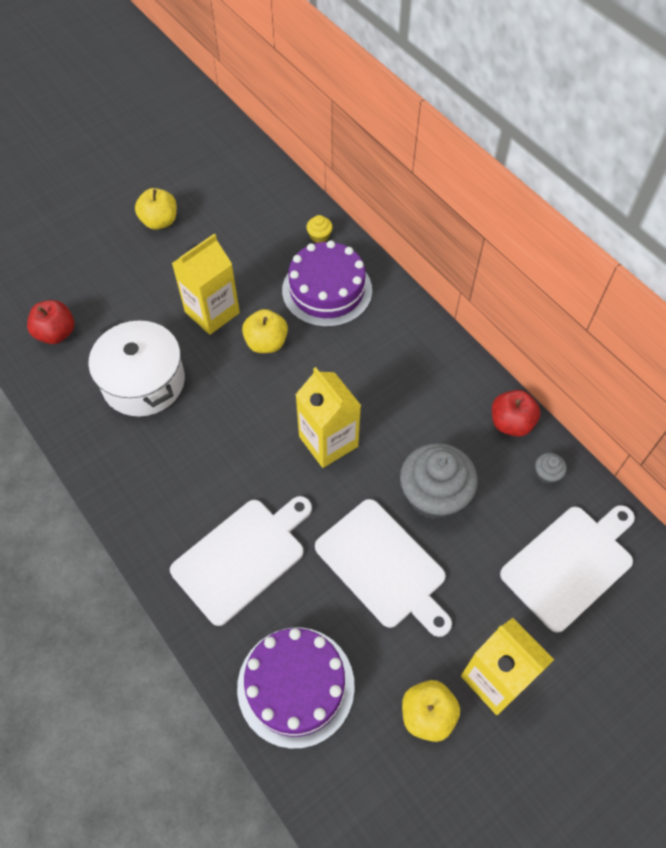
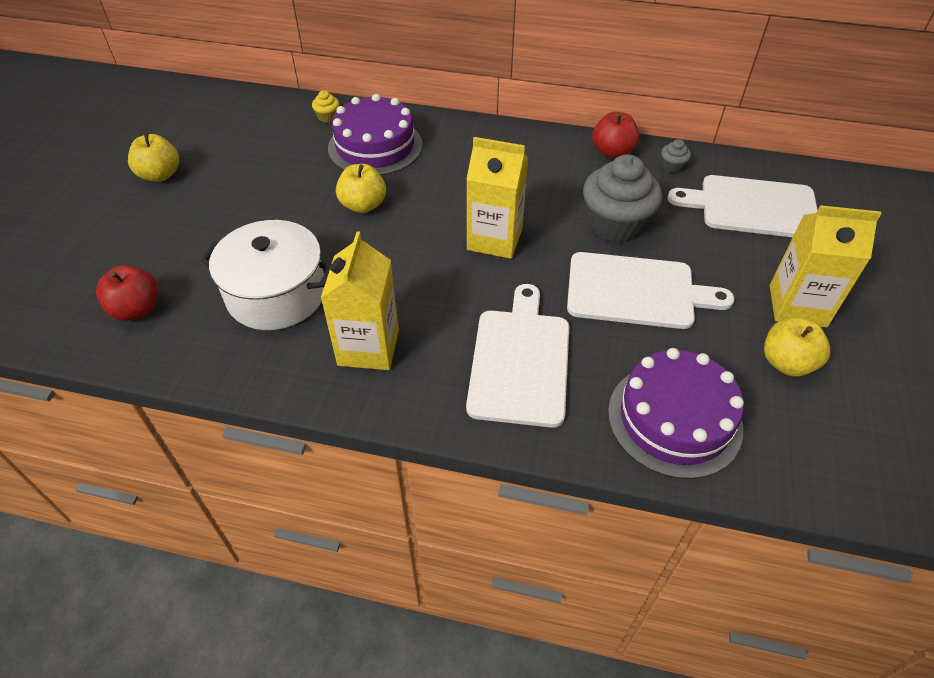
camera: 40 degrees left, 10 degrees down
yellow carton [172,234,240,335] -> yellow carton moved to [321,231,399,370]
white cutting board [500,505,635,632] -> white cutting board turned 90 degrees counterclockwise [667,175,818,237]

